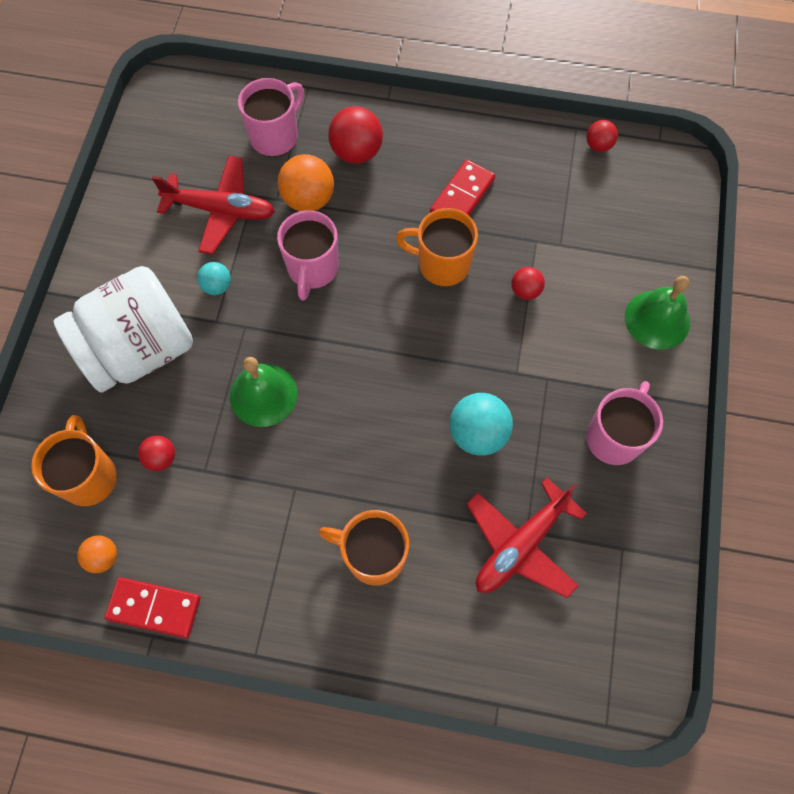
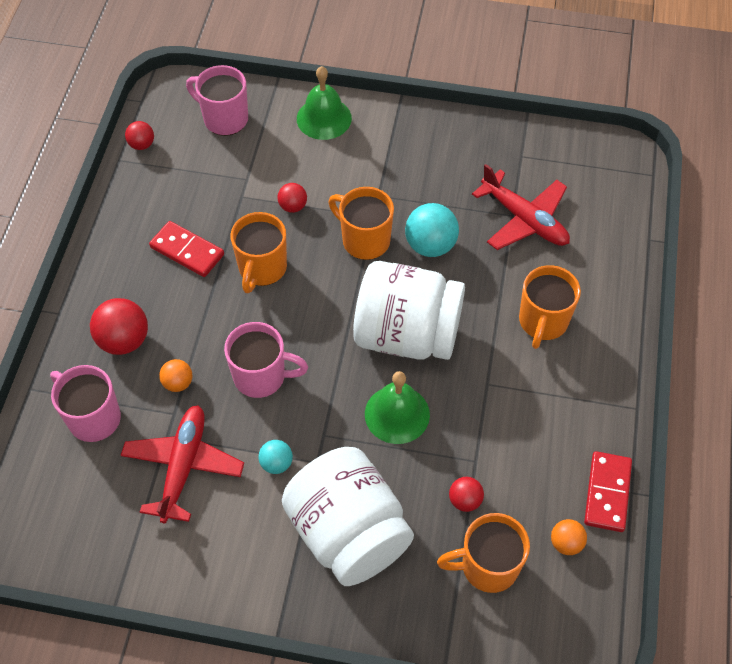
camera: 90 degrees left, 10 degrees down
orange ball [278,154,334,211] -> orange ball [159,359,192,392], size x0.57
pink mug [586,381,663,465] -> pink mug moved to [186,65,248,136]
none -> orange mug [328,187,394,260]
none -> white jar [353,261,465,360]

